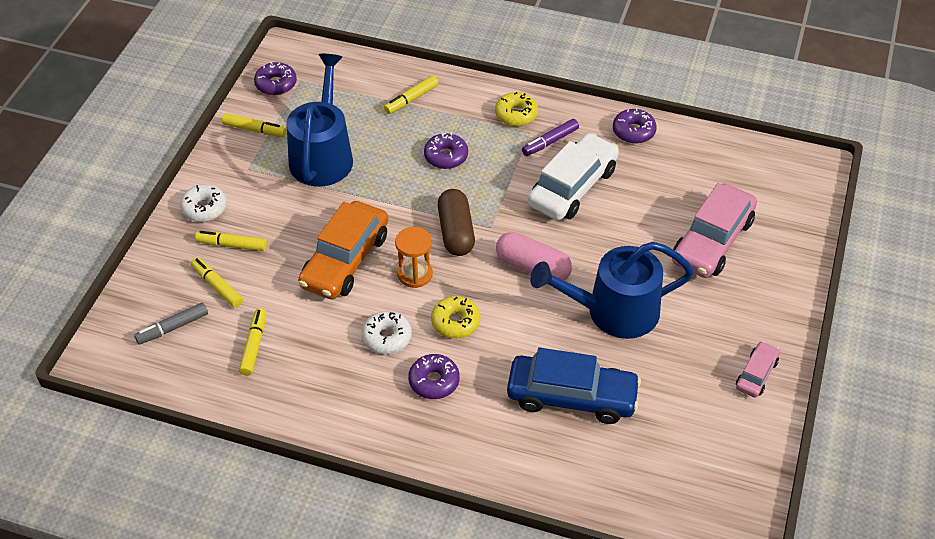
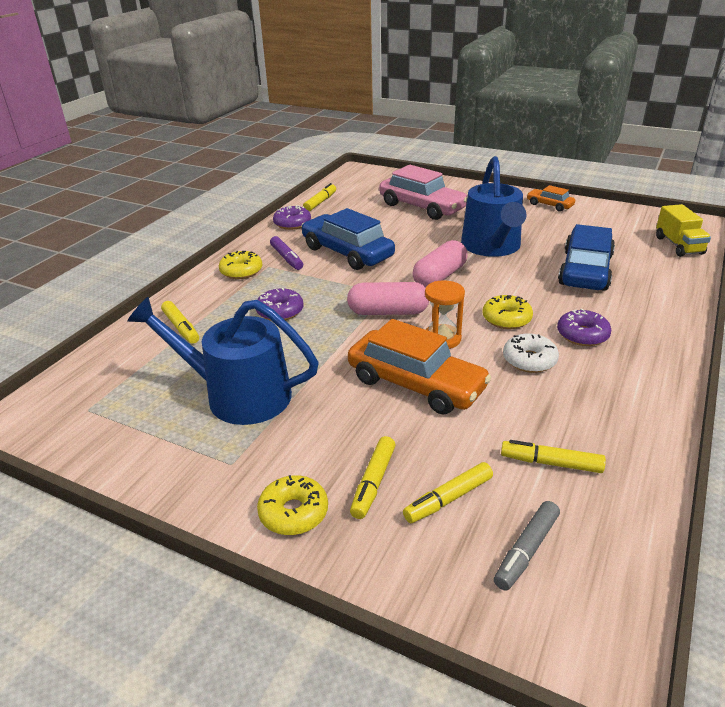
camera: 80 degrees left, 15 degrees down
grey marker [134,302,208,345] -> grey marker turned 60 degrees clockwise [494,501,560,591]
white donut [180,184,227,222] -> yellow donut [257,475,328,535]
yellow marker [222,113,286,137] -> yellow marker moved to [303,183,336,212]
purple donut [254,62,297,95] -> none
brown capsule [438,189,475,256] -> pink capsule [347,282,429,315]
white car [528,133,619,220] -> blue car [301,208,395,270]
pink car [736,341,780,397] -> orange car [527,185,575,212]
none -> yellow truck [656,204,711,257]

